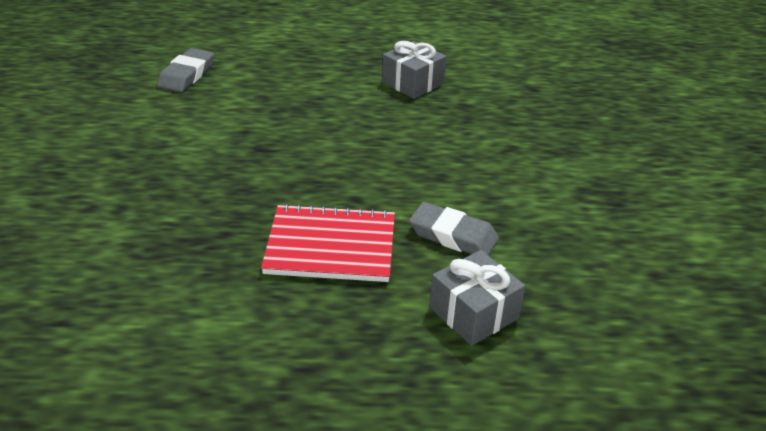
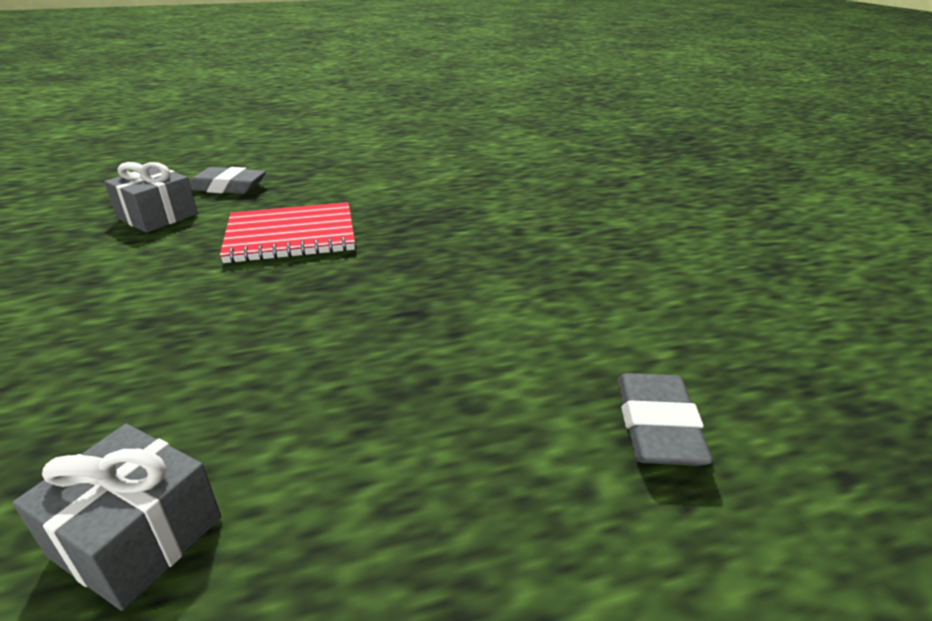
camera: 165 degrees right, 5 degrees down
grey eraser [409,202,499,256] -> grey eraser moved to [189,167,266,194]

